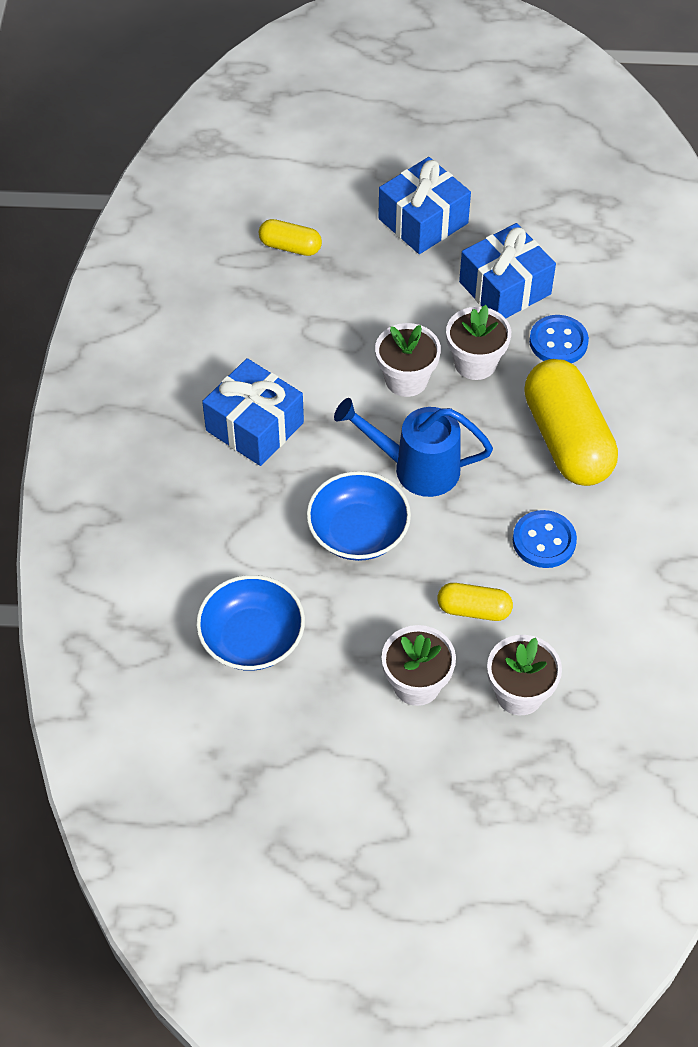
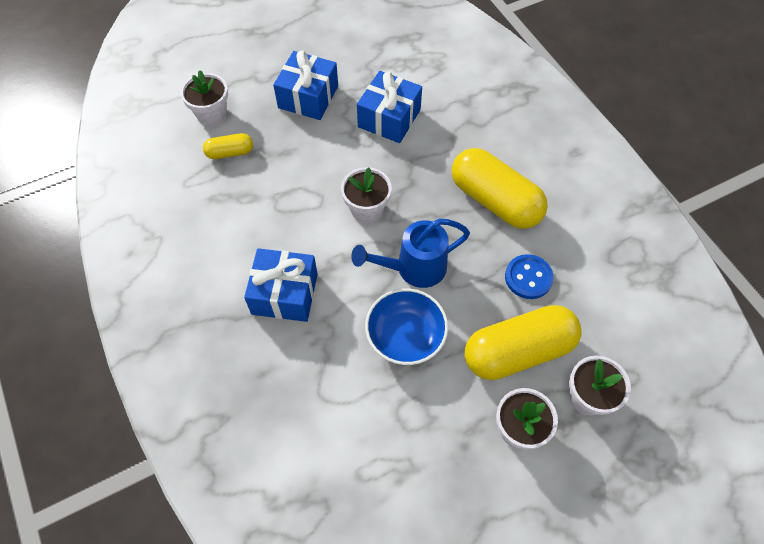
camera: 30 degrees left, 5 degrees up
blue bowl [196,575,305,671] -> none
yellow capsule [437,583,513,621] -> yellow capsule [465,305,582,380], size x2.05
white flower pot [446,305,511,380] -> white flower pot moved to [180,70,228,126]
blue button [529,315,589,363] -> none

